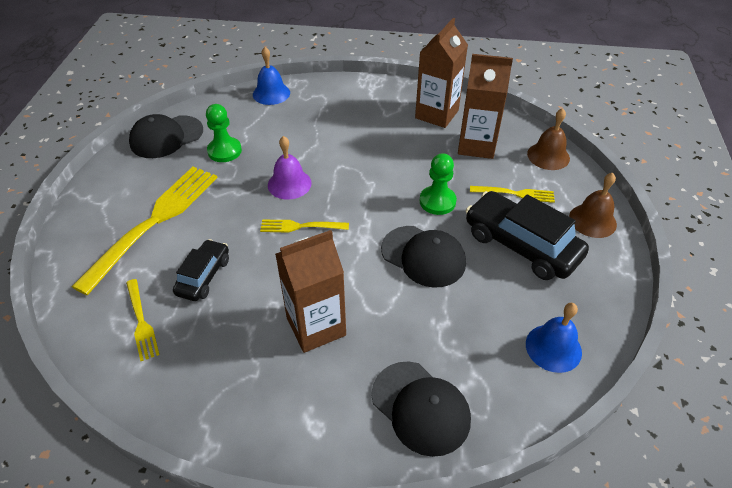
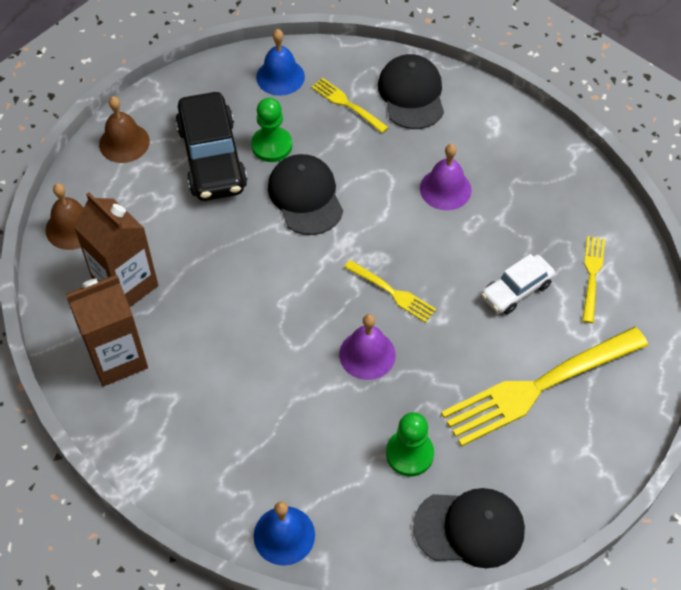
camera: 145 degrees left, 10 degrees up
black car [173,239,229,301] -> white car [481,254,555,314]
brown carton [275,230,346,353] -> purple bell [420,144,472,210]
green pawn [420,153,457,215] -> green pawn moved to [251,98,292,162]
yellow fork [470,186,555,203] -> yellow fork moved to [311,78,389,133]

